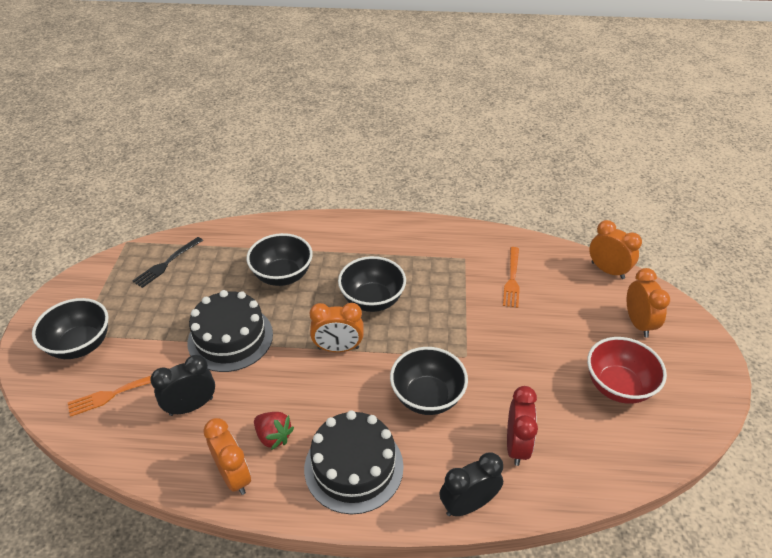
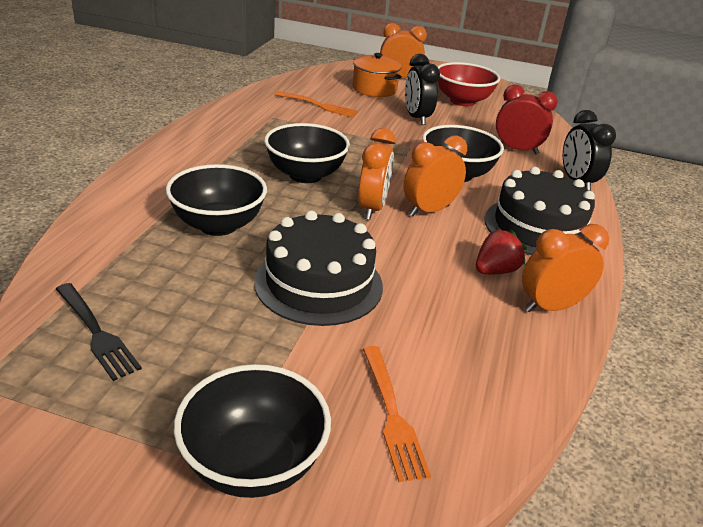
camera: 80 degrees left, 10 degrees down
black clock [150,355,215,416] -> black clock moved to [405,54,440,125]
orange clock [589,220,642,279] -> orange clock moved to [403,135,467,216]
none -> orange pot [352,53,402,97]

